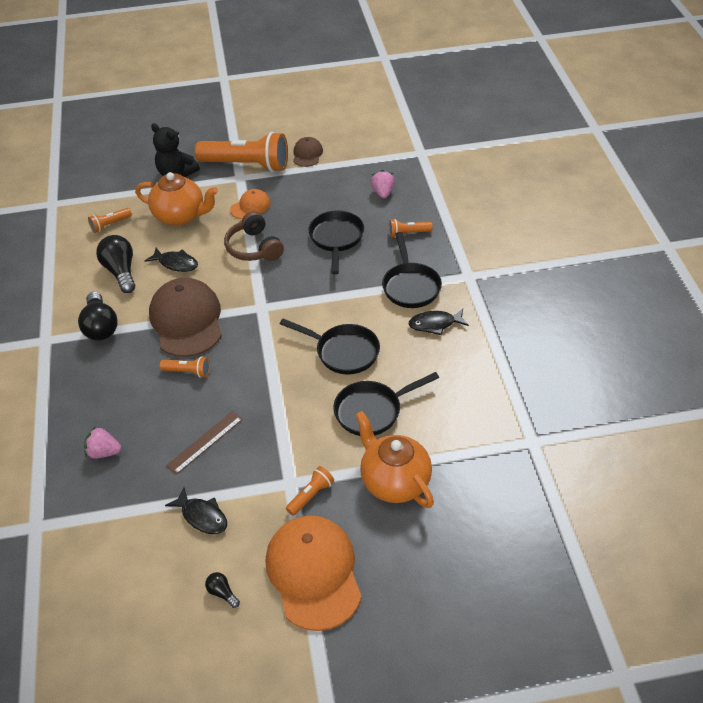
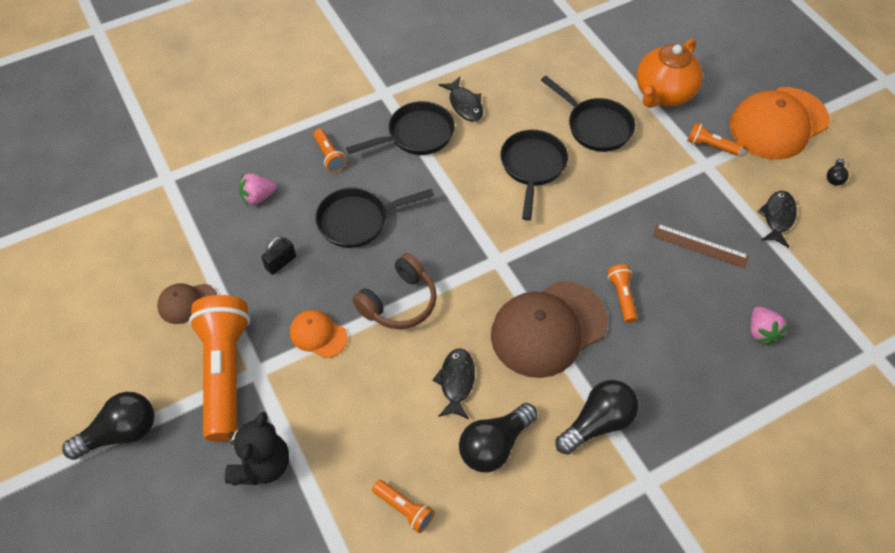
camera: 110 degrees left, 10 degrees up
orange teapot [135,172,218,226] -> none
none -> black light bulb [62,392,154,460]
none -> black padlock [261,236,296,275]

